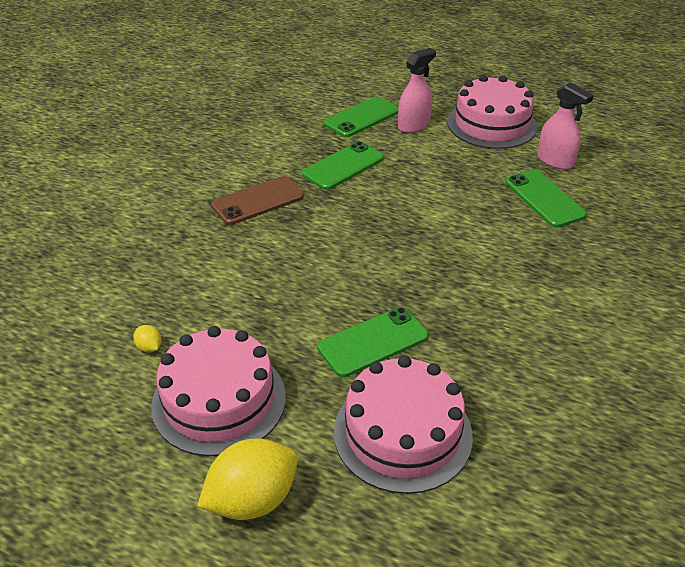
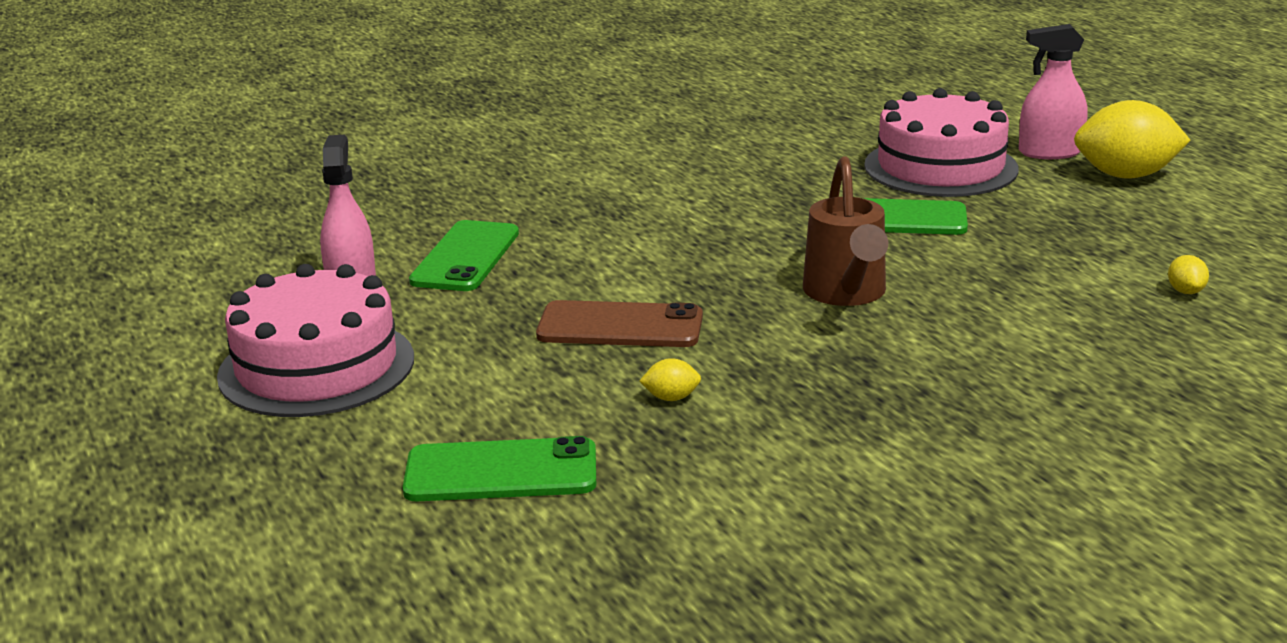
camera: 140 degrees left, 15 degrees down
pink cake [151,326,286,456] -> none
brown phone [211,176,304,225] -> brown phone moved to [536,300,703,347]
green phone [302,141,384,190] -> yellow lemon [639,358,701,401]
pink spray bottle [398,48,436,133] -> pink spray bottle moved to [1019,24,1088,159]
none -> brown watering can [803,156,888,306]

